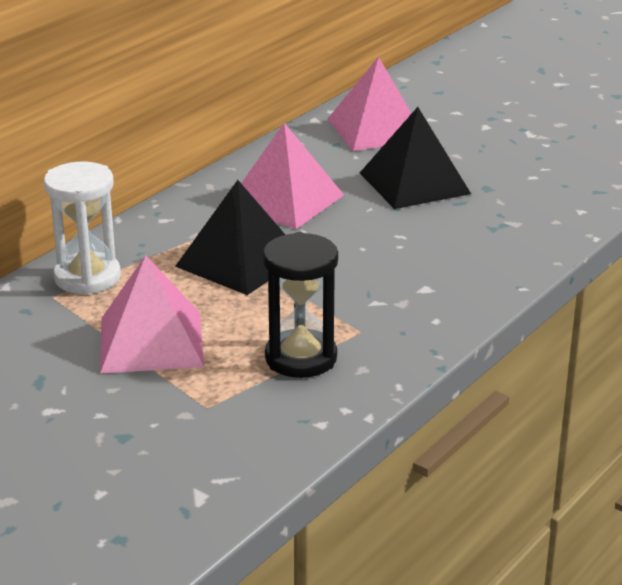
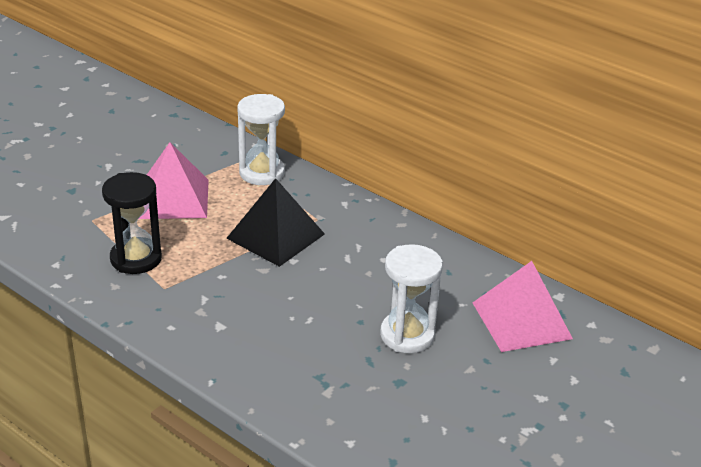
camera: 90 degrees right, 5 degrees up
pink pyramid [241,123,344,229] -> none
black pyramid [360,107,471,209] -> white hourglass [380,244,443,353]

